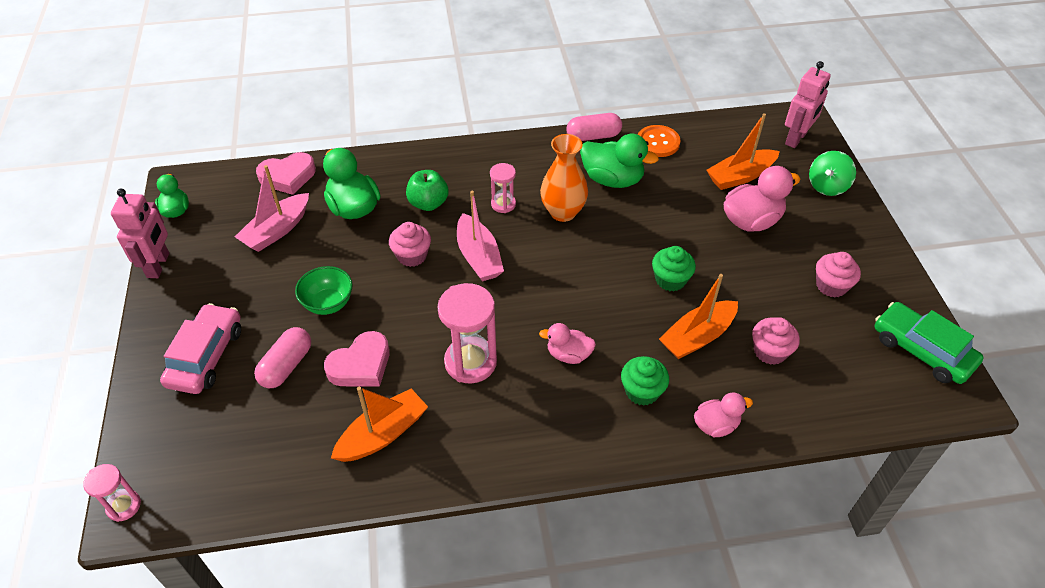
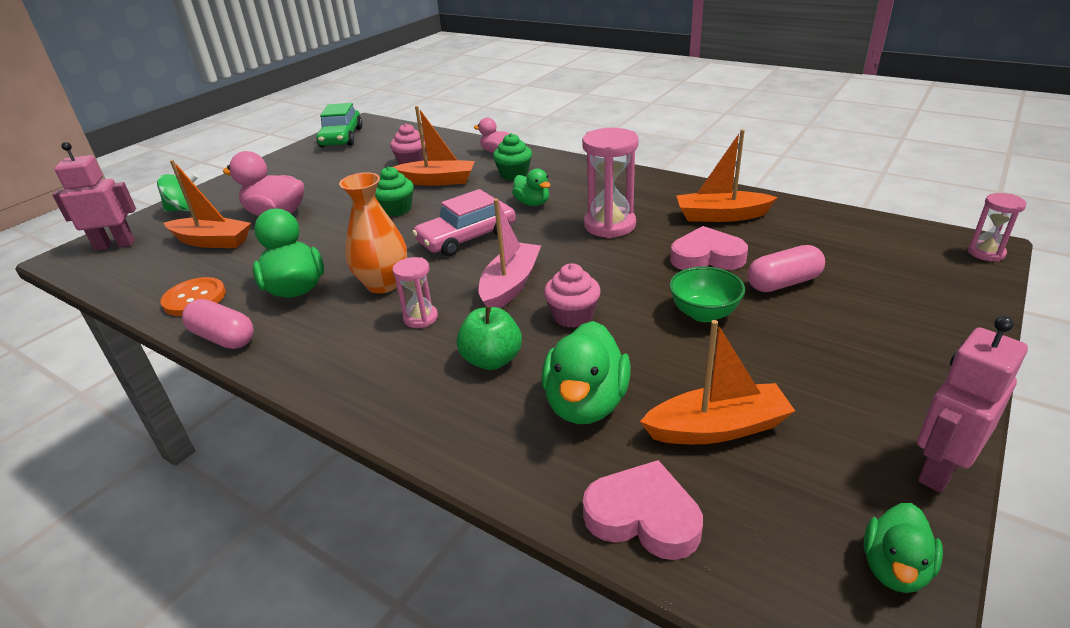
camera: 135 degrees left, 15 degrees down
pink car [160,303,241,394] -> pink car moved to [412,189,516,256]
pink boat [235,165,309,252] -> orange boat [640,320,795,444]
pink duck [539,323,596,364] -> green duck [512,168,551,206]
pink cupcake [816,252,861,297] -> none

